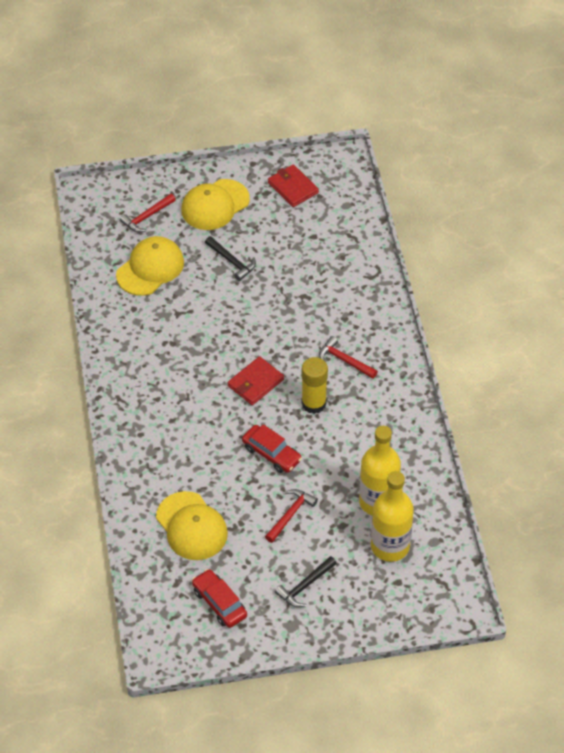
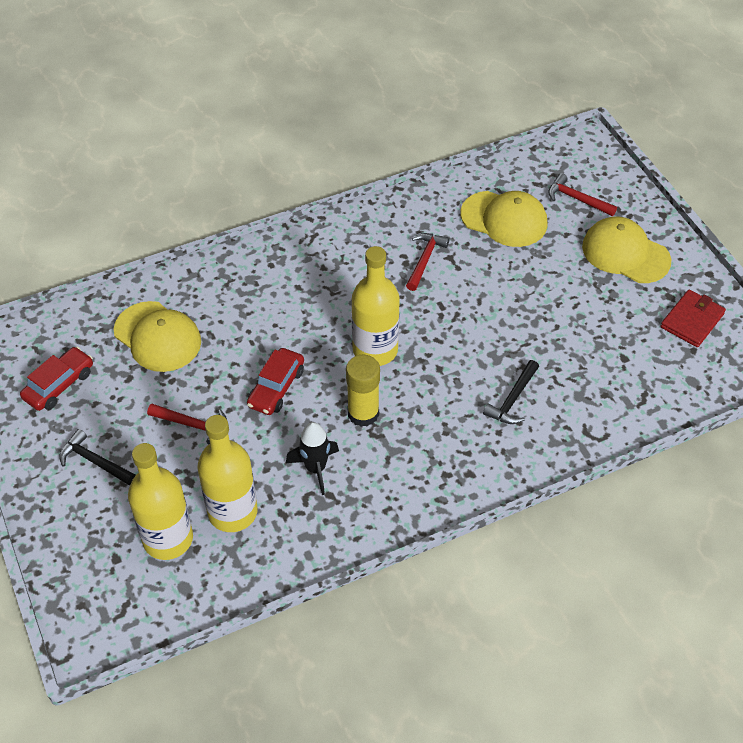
camera: 75 degrees right, 0 degrees up
yellow cap [156,491,228,560] -> yellow cap turned 90 degrees counterclockwise [114,301,201,372]
black hammer [205,236,256,281] -> black hammer moved to [483,360,539,424]
red wallet [228,356,284,405] -> yellow bottle [352,246,400,366]
red hammer [319,336,378,379] -> red hammer moved to [406,233,450,291]
none -> black rocket [286,422,339,495]

